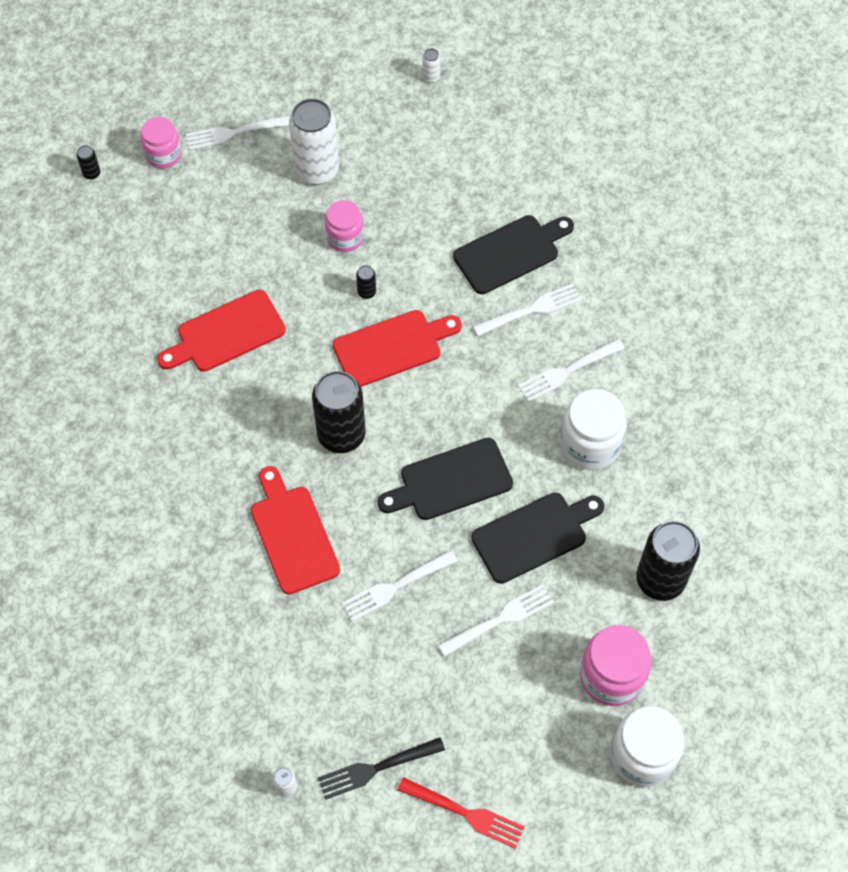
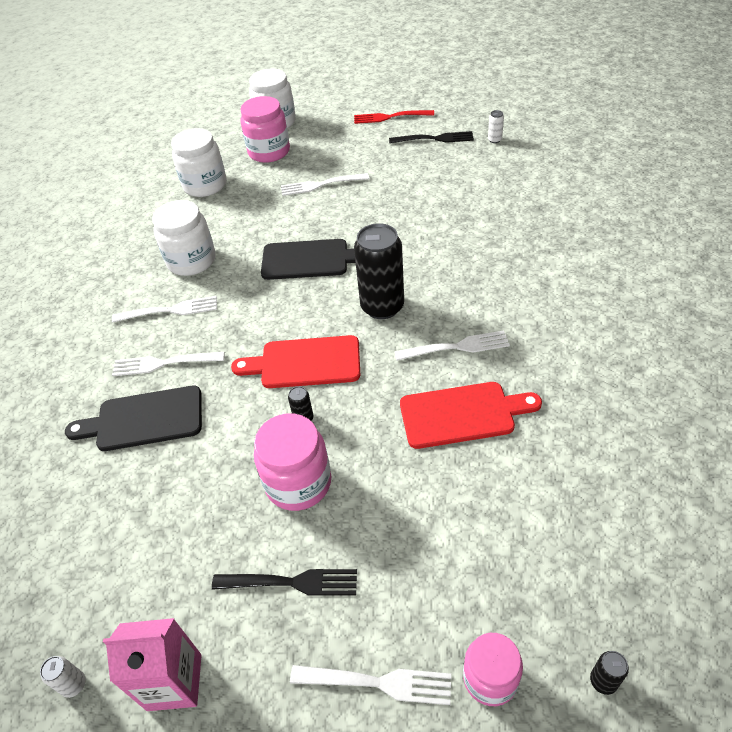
camera: 155 degrees left, 15 degrees down
red cutting board [251,466,340,594] -> none
white can [289,98,339,185] -> black fork [212,569,357,596]
pink jar [325,200,364,252] -> pink jar [254,413,331,511], size x1.53
white fork [342,550,458,622] -> white fork moved to [394,331,510,361]
red fork [398,777,524,849] -> red fork turned 45 degrees counterclockwise [354,110,434,124]
black cutting board [471,492,604,584] -> none
black can [636,521,700,601] -> white jar [171,128,226,197]
none -> pink carton [103,618,202,711]

